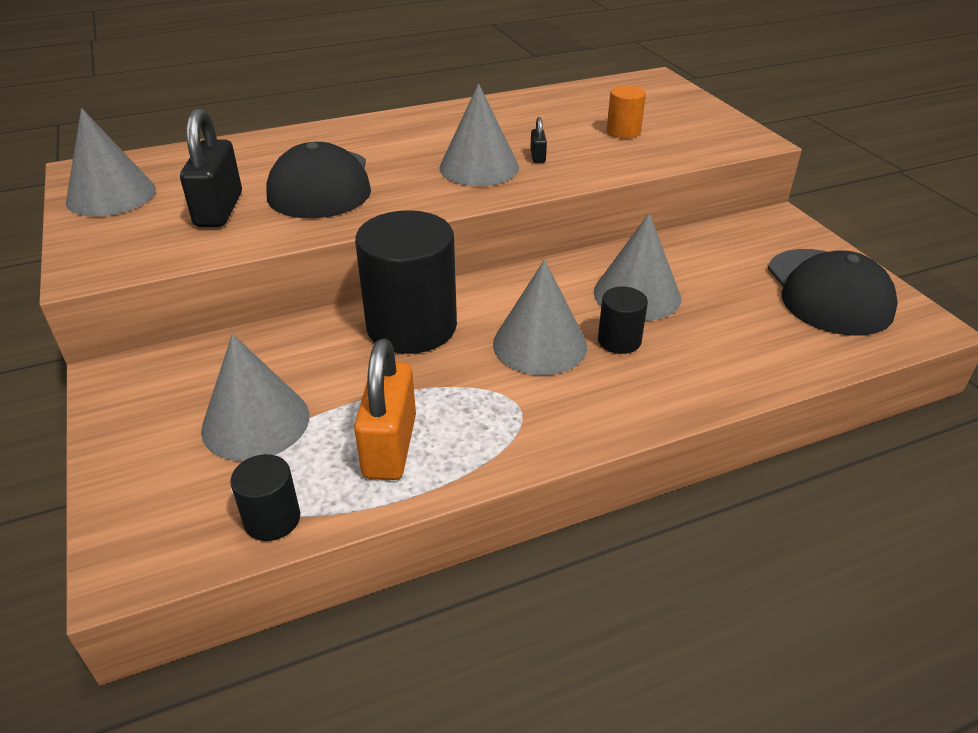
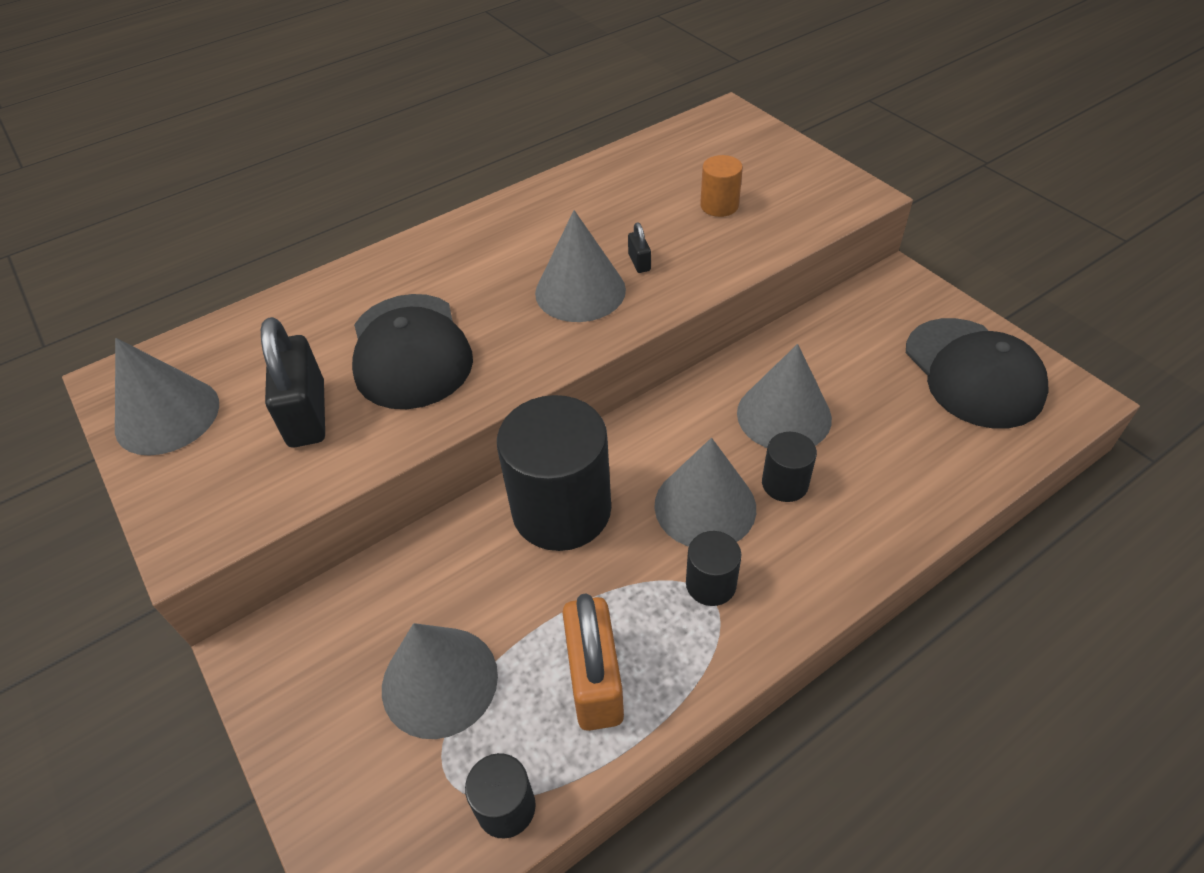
camera: 10 degrees left, 10 degrees up
none -> black cylinder [686,531,741,606]

